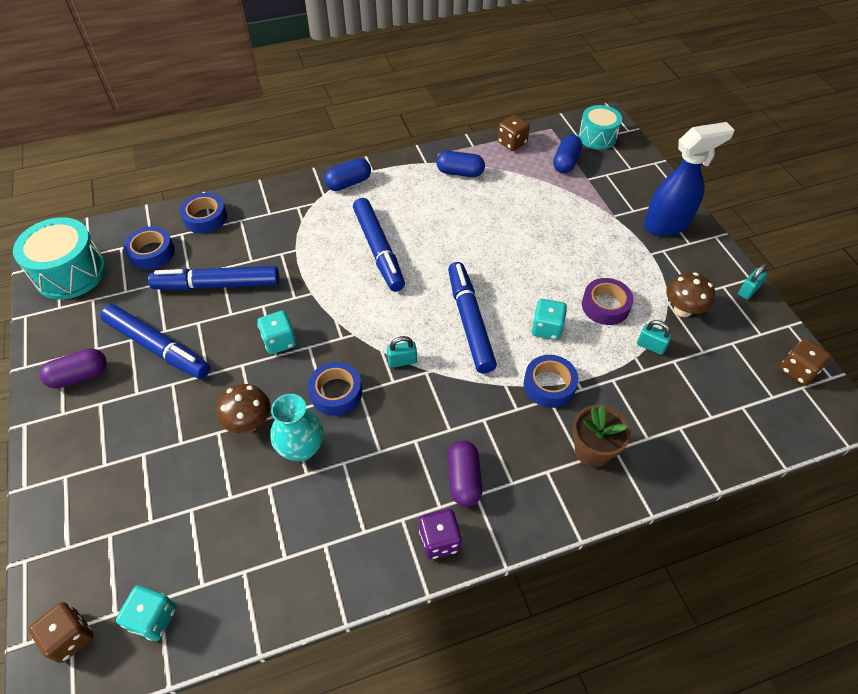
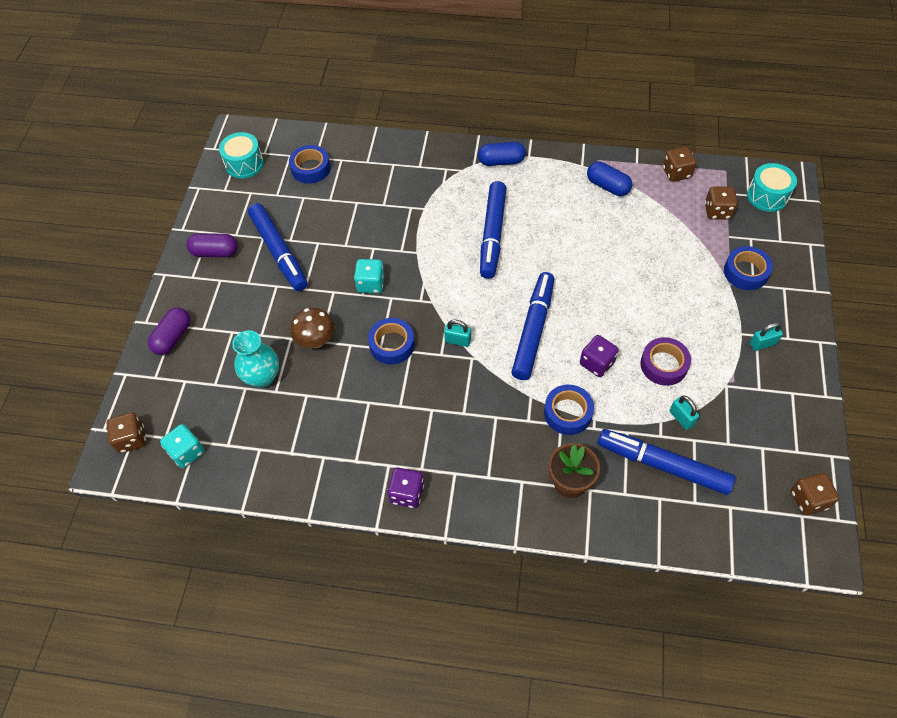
camera: 30 degrees right, 5 degrees up
turquoise drum [13,217,106,300] -> turquoise drum [219,132,264,178], size x0.66
blue marker [148,266,279,290] -> blue marker moved to [598,429,735,495]
blue tape [180,193,227,234] -> blue tape moved to [724,246,773,290]
turquoise vase [270,394,324,461] -> turquoise vase moved to [232,330,279,388]
purple capsule [448,441,482,507] -> purple capsule moved to [148,308,190,355]
turquoise dice [531,299,567,340] -> purple dice [580,335,619,377]
blue capsule [553,134,582,173] -> brown dice [705,186,738,220]
blue spray bottle [644,122,734,236] -> none
brown mushroom [666,273,715,317] -> none
turquoise padlock [738,263,768,300] -> turquoise padlock moved to [750,322,783,351]

